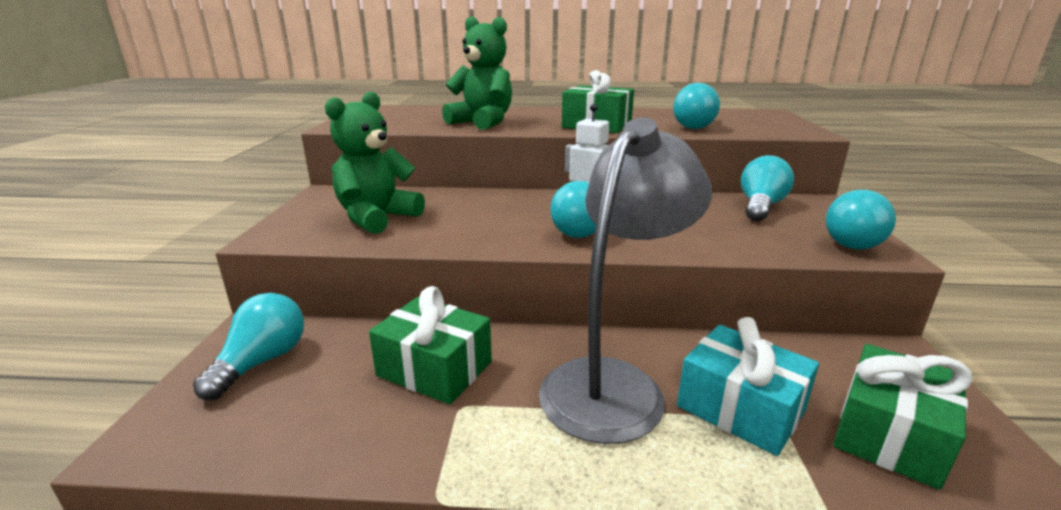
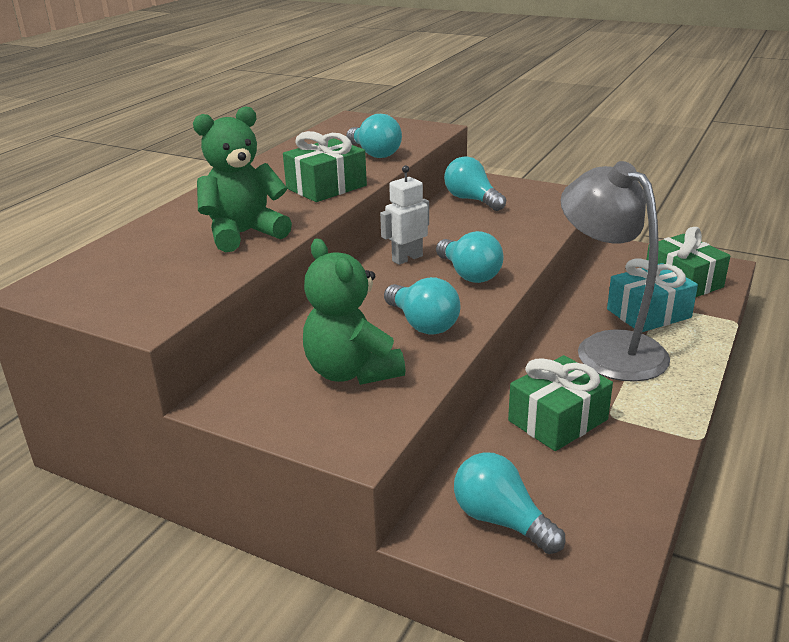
camera: 65 degrees left, 5 degrees up
turquoise light bulb [826,190,896,250] -> turquoise light bulb moved to [384,277,461,335]

